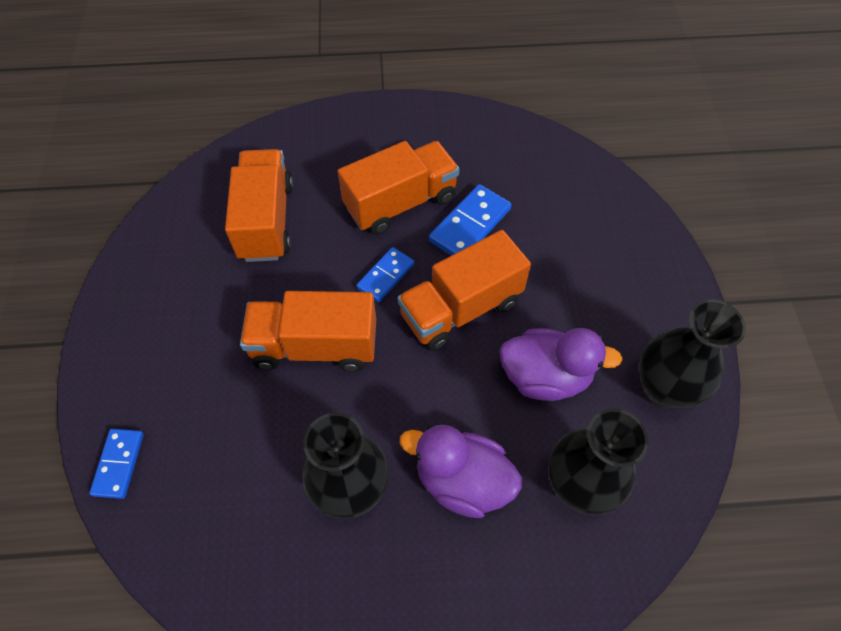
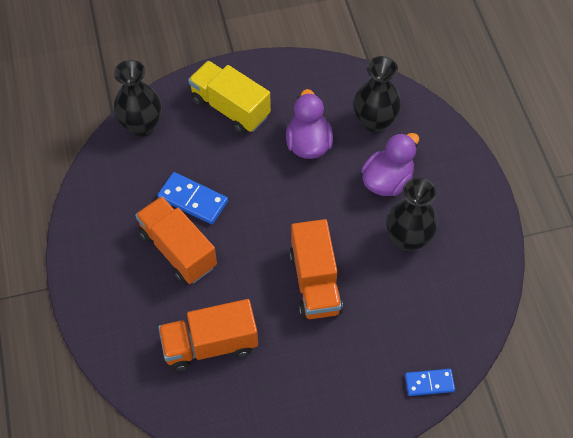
camera: 100 degrees left, 0 degrees up
blue domino [357,247,414,302] -> none
orange truck [397,230,531,351] -> none
purple duck [400,425,522,518] -> purple duck turned 150 degrees counterclockwise [361,133,419,196]
black vase [639,299,746,408] -> black vase moved to [114,60,162,137]
none -> yellow truck [188,61,271,134]

